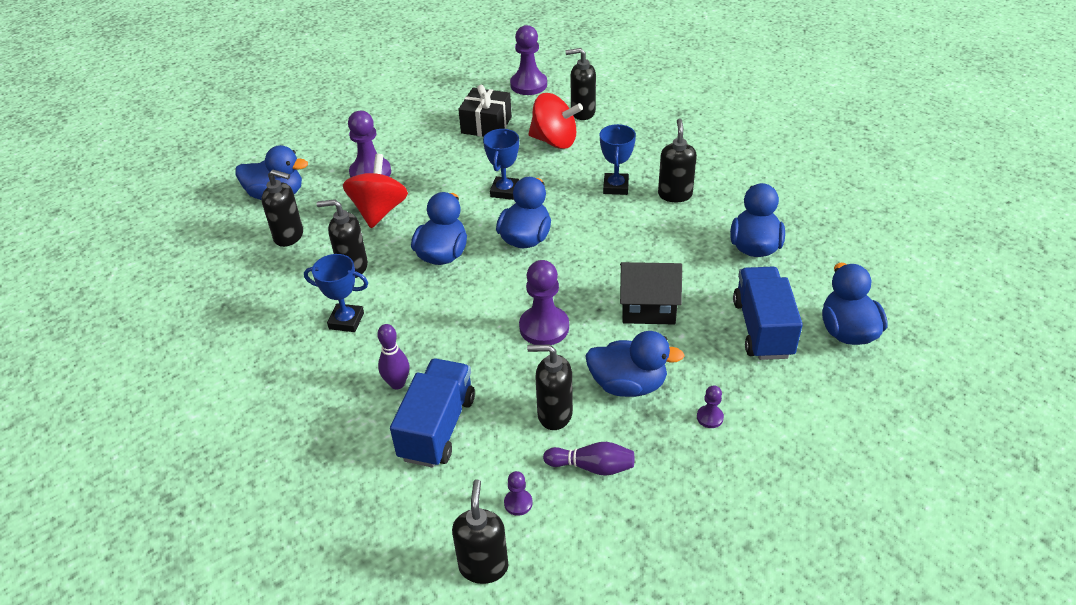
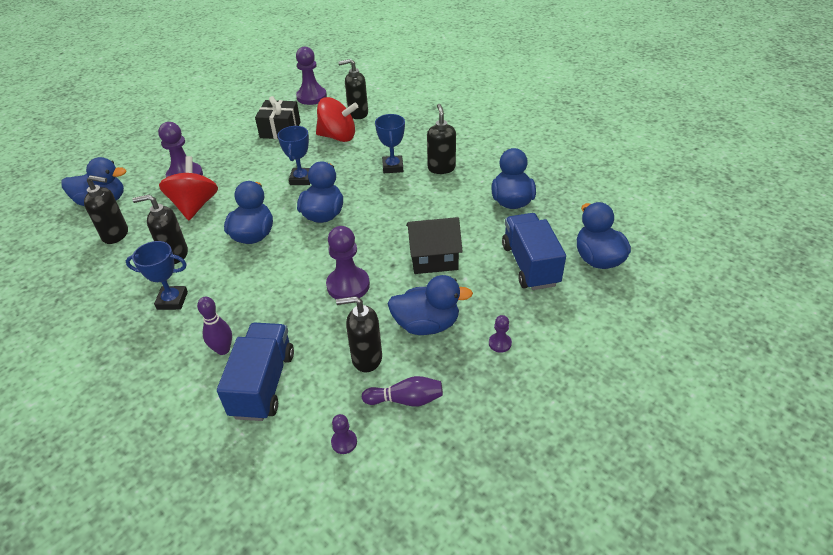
camera: 10 degrees left, 0 degrees up
black soap dispenser [452,480,508,584] -> none

